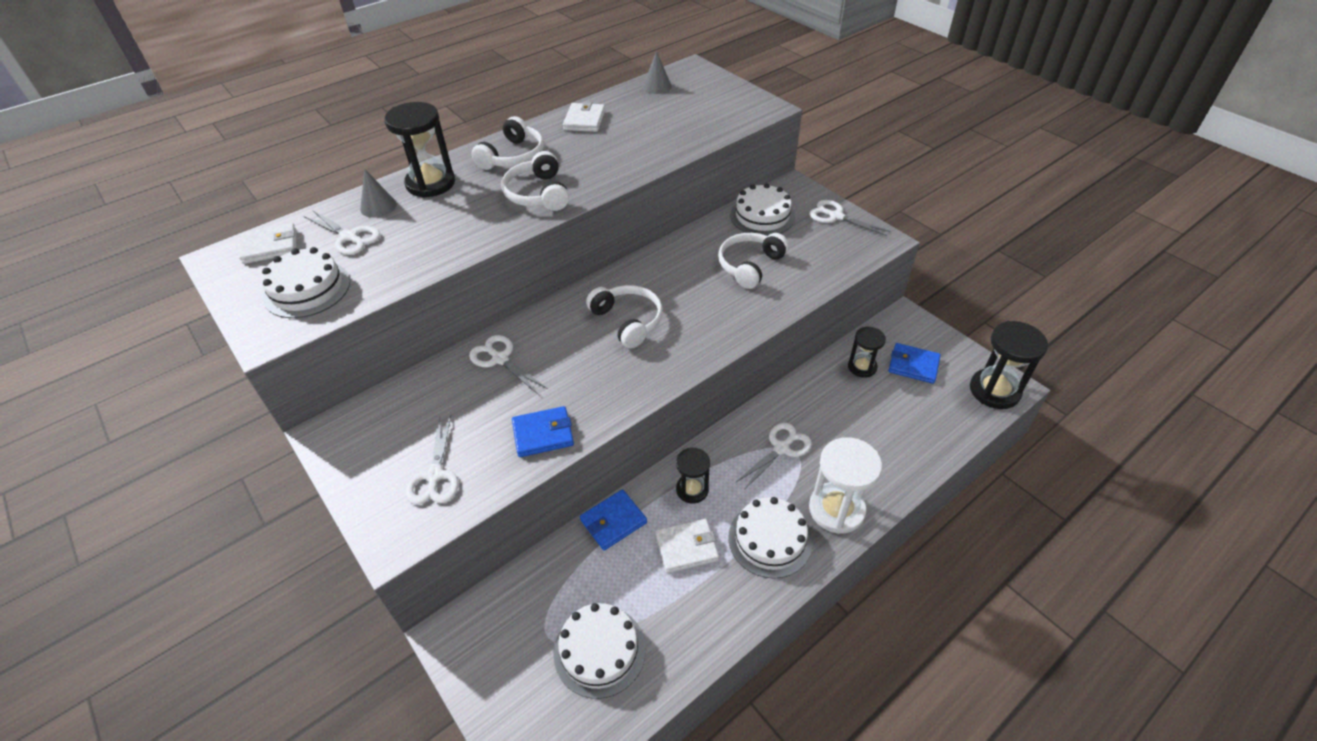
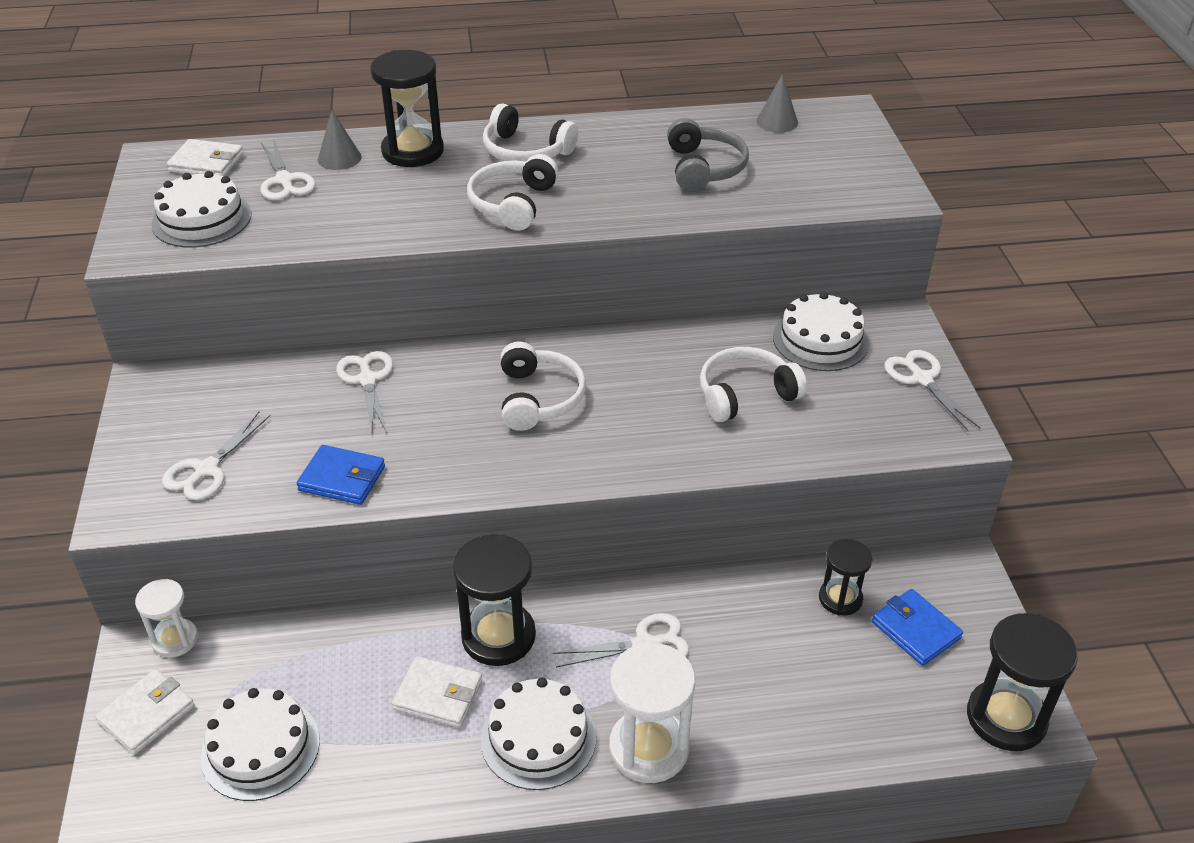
camera: 30 degrees right, 5 degrees down
white headphones [472,116,544,170] -> white headphones turned 60 degrees clockwise [483,104,578,161]
white wallet [563,101,605,132] -> white wallet moved to [95,669,195,755]
blue wallet [580,489,647,551] -> none
black hourglass [676,448,710,504] -> black hourglass [453,534,536,666], size x1.65
none -> white hourglass [135,579,198,658]
none -> grey headphones [667,118,749,192]

